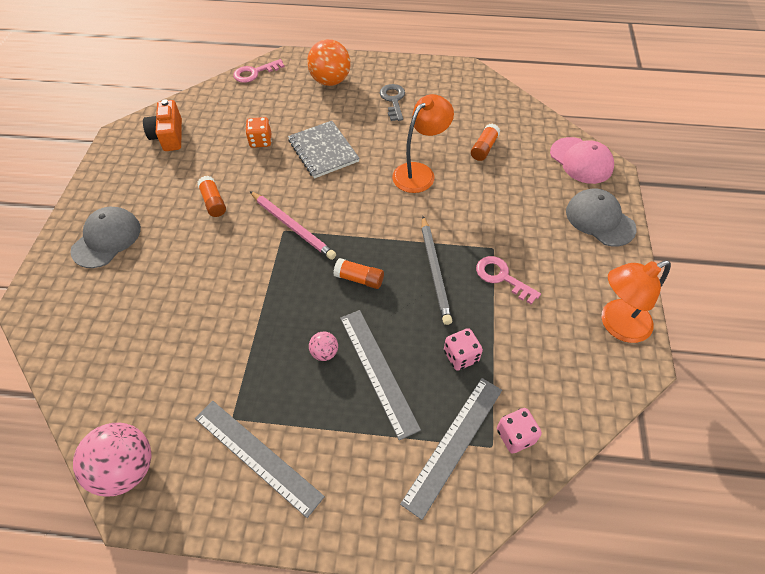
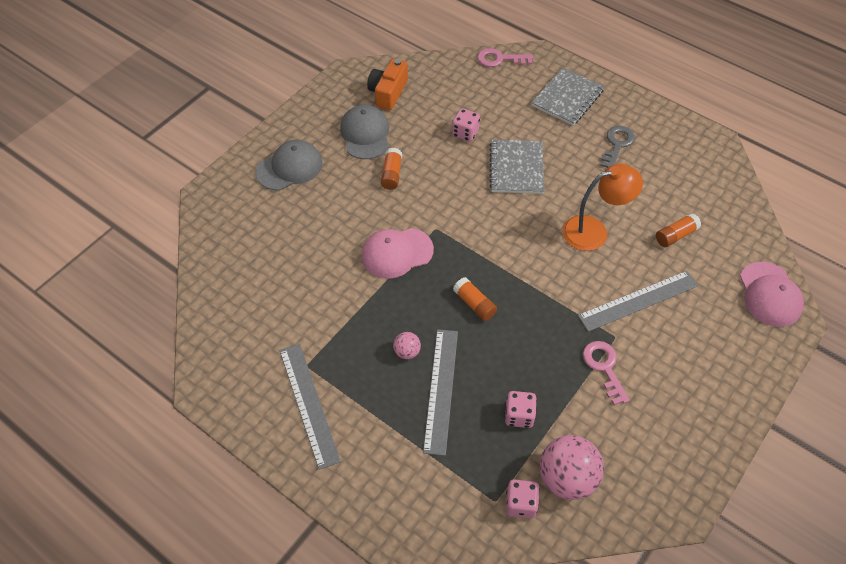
camera: 30 degrees right, 0 degrees up
pink ball [73,423,152,497] -> pink ball moved to [539,435,604,500]
orange dice [245,117,272,148] -> pink dice [452,108,480,142]
pink pencil [250,191,336,260] -> none
orange ball [307,39,351,86] -> grey notebook [531,67,605,126]
grey ruler [400,378,502,520] -> grey ruler moved to [578,271,698,332]
grey pencil [422,216,452,325] -> none
grey cap [566,188,637,246] -> grey cap moved to [340,105,389,159]
orange lamp [602,260,671,343] -> none
none -> pink cap [361,228,434,279]

